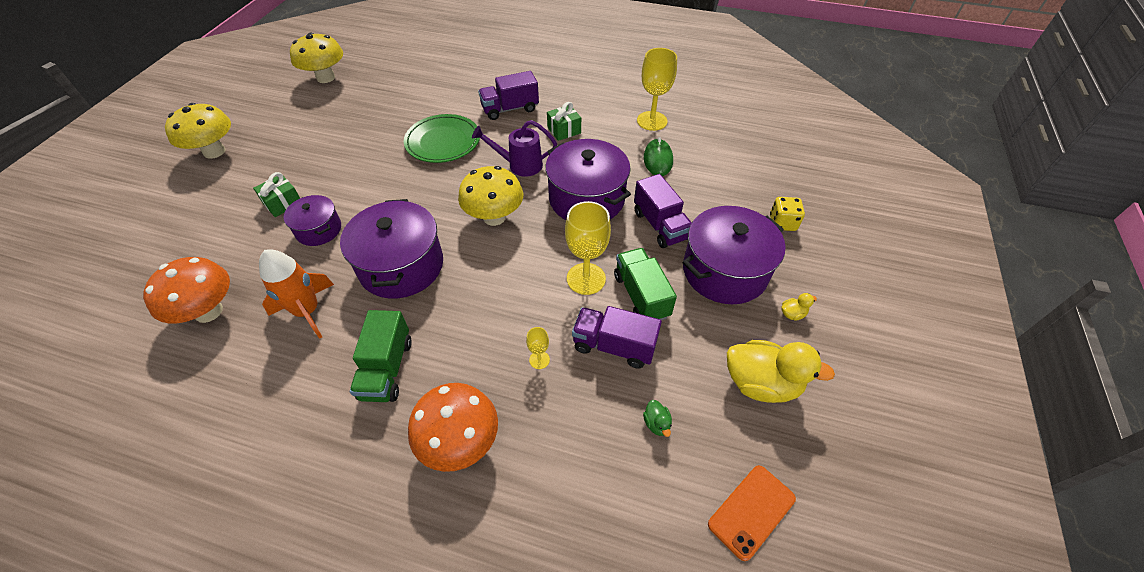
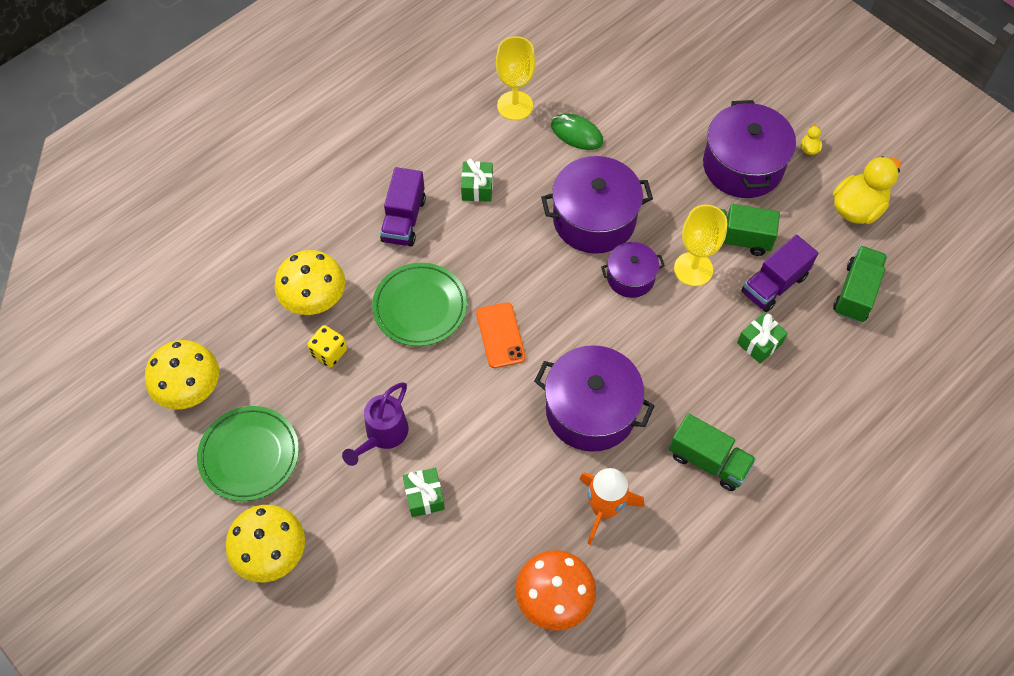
camera: 60 degrees left, 10 degrees up
purple pot [284,195,341,246] -> purple pot moved to [601,242,665,298]
orange mushroom [408,383,498,472] -> none
yellow mushroom [458,166,523,226] -> yellow mushroom moved to [275,250,345,315]
purple watering can [472,120,557,177] -> purple watering can moved to [342,382,409,466]
yellow goblet [526,327,550,369] -> green gift [737,312,788,364]
purple truck [634,174,692,248] -> none
green duck [643,400,672,437] -> green truck [833,246,887,323]
orange phone [708,465,796,561] -> orange phone moved to [476,302,526,368]
yellow dice [770,197,805,231] -> yellow dice moved to [307,325,347,367]
none -> green plate [197,406,299,501]

